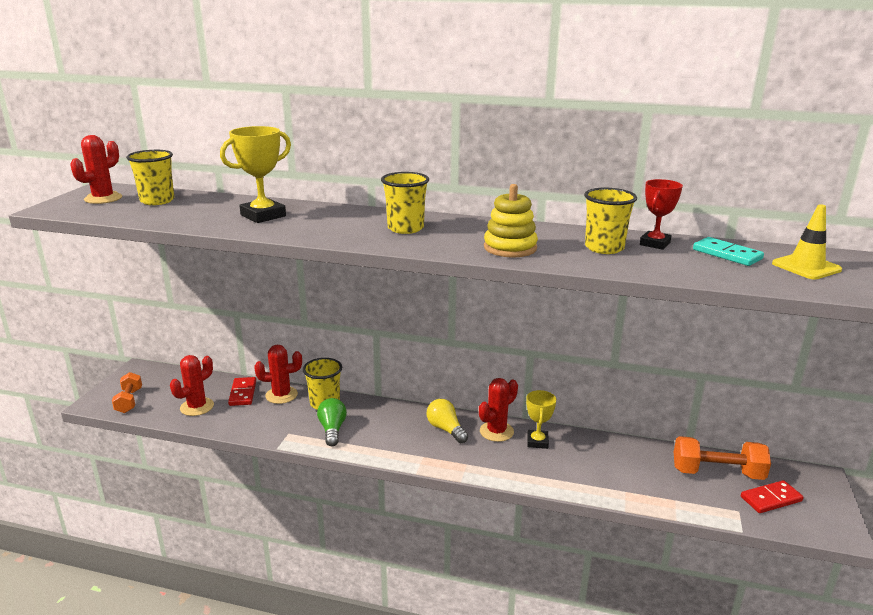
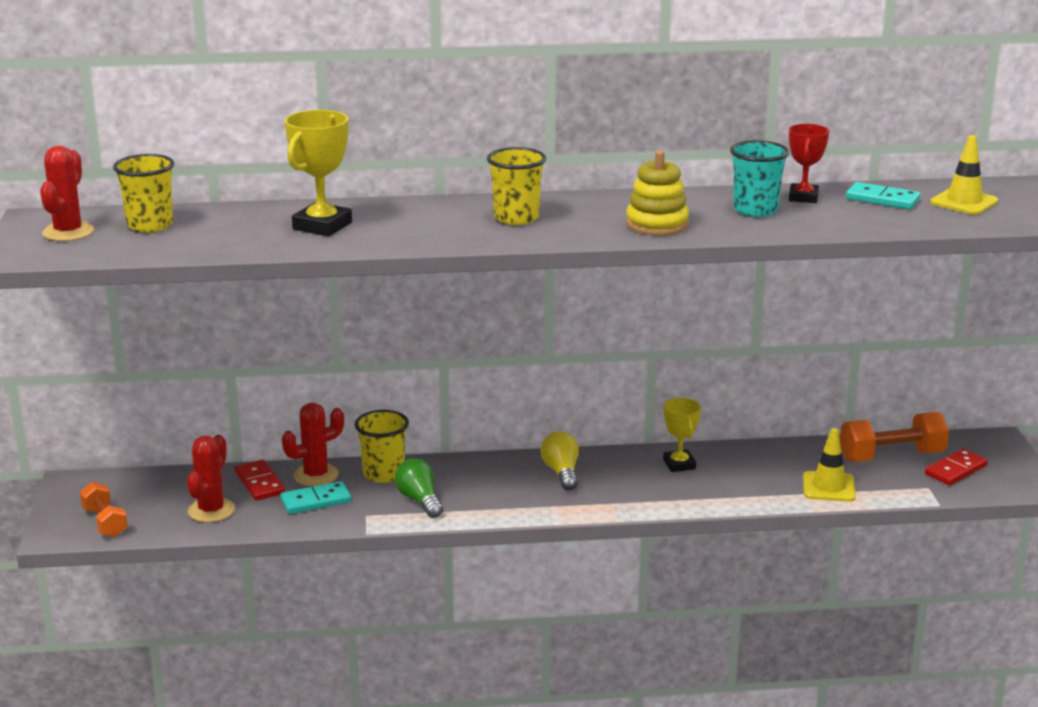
camera: 20 degrees left, 0 degrees up
yellow light bulb [427,399,468,443] -> yellow light bulb turned 45 degrees clockwise [541,431,579,491]
red cactus [479,378,518,442] -> none
yellow cup [584,188,637,254] -> turquoise cup [730,140,789,217]
none -> turquoise domino [280,481,351,514]
none -> yellow traffic cone [803,428,856,502]

